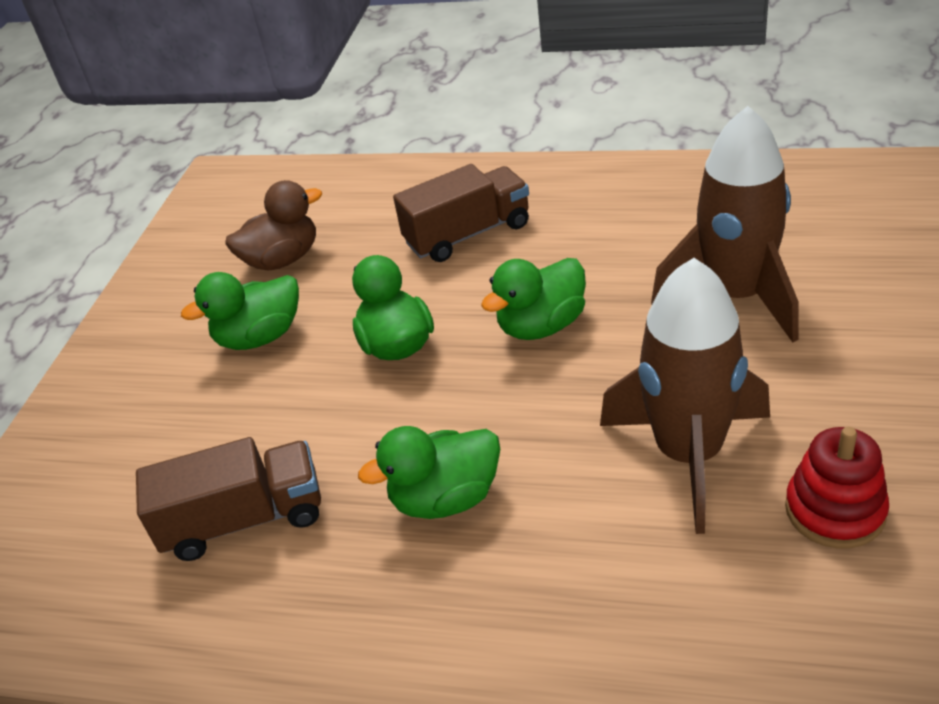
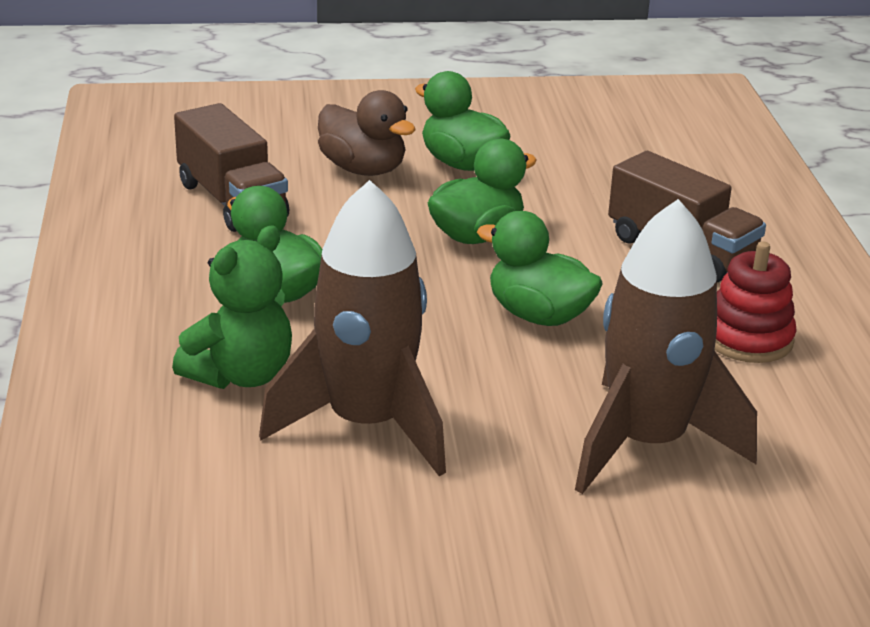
camera: 65 degrees right, 10 degrees down
brown duck [226,180,322,270] -> brown duck moved to [318,90,416,176]
red stacking toy [785,427,889,548] -> red stacking toy moved to [715,241,797,363]
none -> green teddy bear [172,226,292,389]

